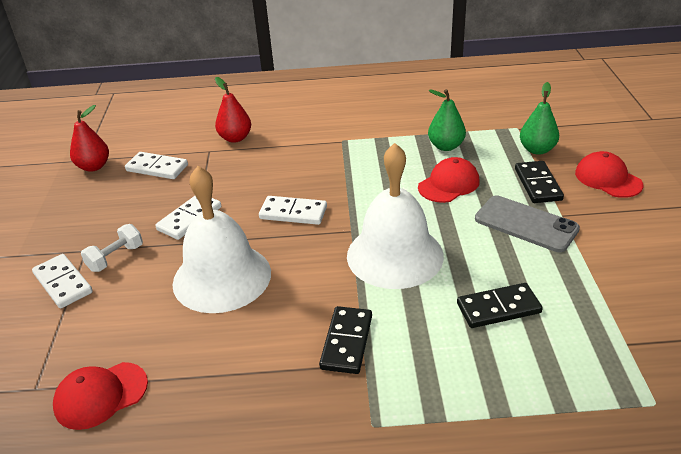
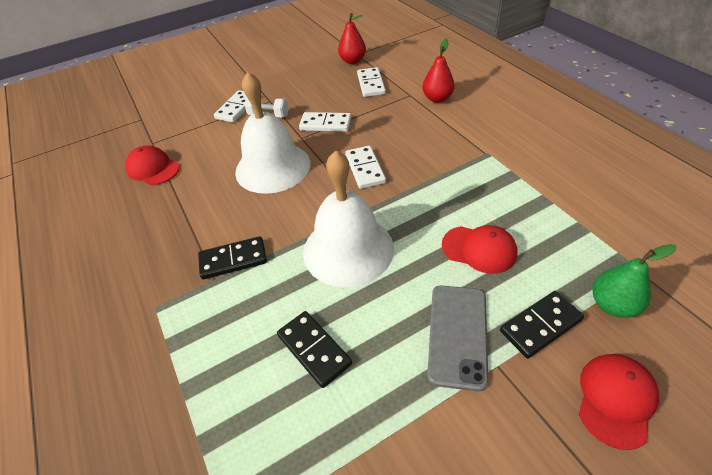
camera: 65 degrees right, 10 degrees up
green pear [428,89,466,151] -> none

